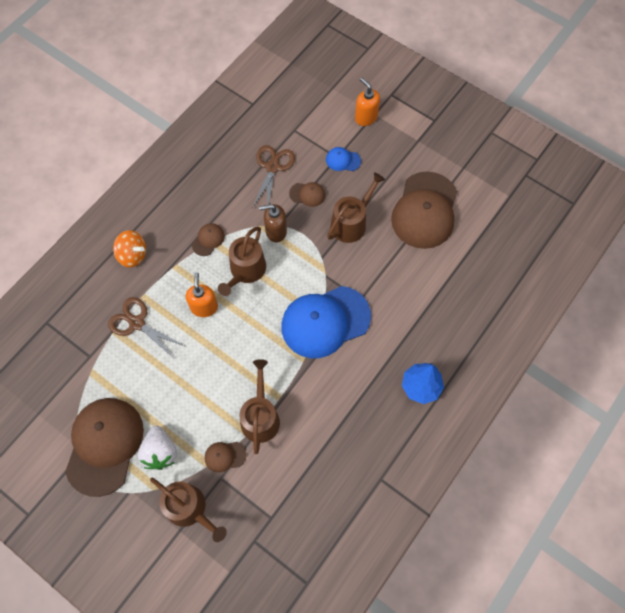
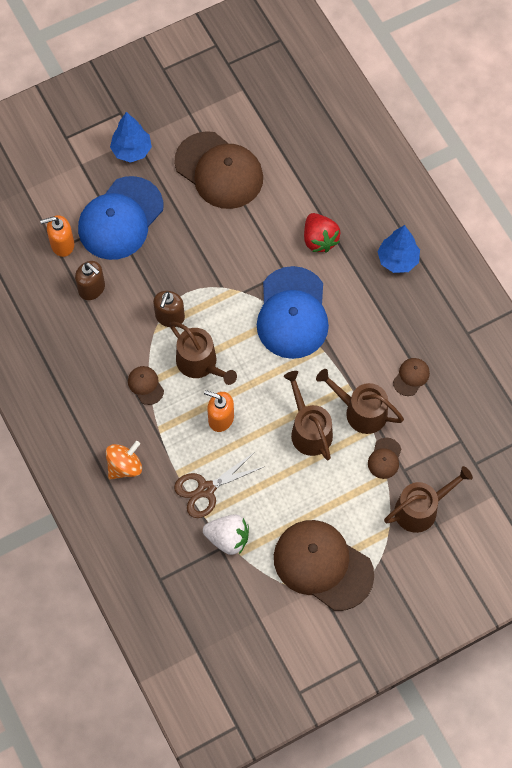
camera: 65 degrees left, 0 degrees up
white strawberry [138,426,177,470] -> white strawberry moved to [203,514,249,555]
brown scissors [253,145,295,207] -> brown soap dispenser [75,261,105,300]
brown cap [289,182,325,207] -> brown cap moved to [393,358,430,396]
blue cap [326,147,361,171] -> blue cap [78,176,163,260], size x2.37
brown watering can [327,172,385,243] -> brown watering can moved to [284,371,333,460]
orange soap dispenser [355,78,380,126] -> orange soap dispenser moved to [40,215,74,257]
none -> blue tree [110,112,152,163]
none -> red strawberry [304,213,340,253]

